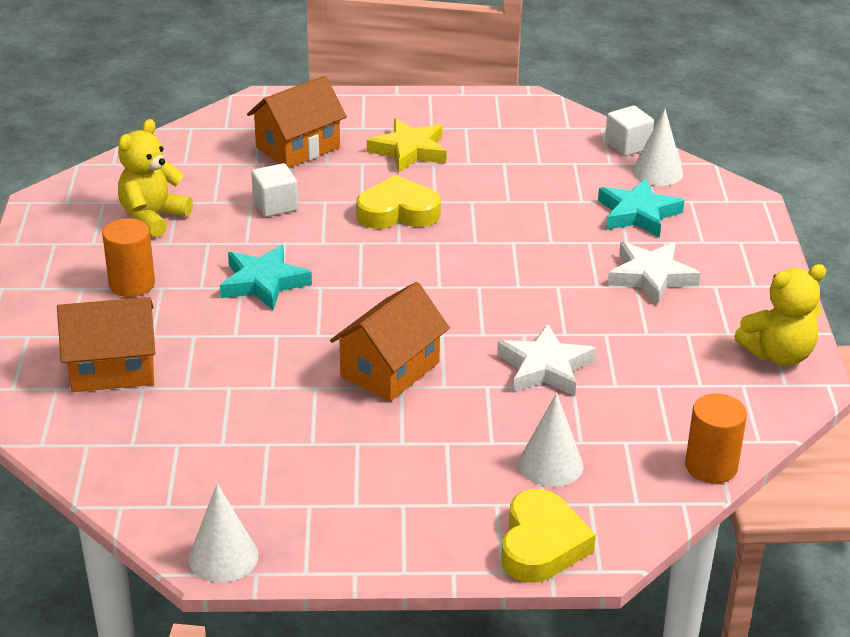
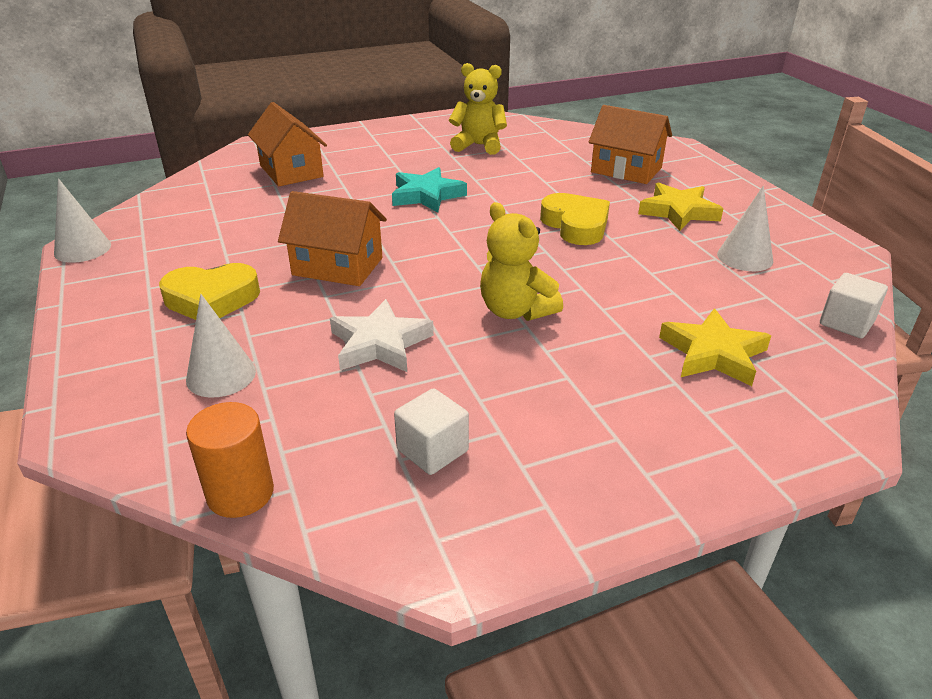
camera: 70 degrees right, 0 degrees up
orange cylinder [102,218,155,297] -> none
white cube [251,163,298,217] -> white cube moved to [394,388,469,475]
yellow heart [501,489,596,583] -> yellow heart moved to [159,263,260,320]
turquoise star [598,178,685,238] -> yellow star [659,308,771,386]
white star [607,242,701,305] -> none
white cone [632,109,683,186] -> white cone moved to [717,186,773,271]
yellow teddy bear [734,264,826,366] -> yellow teddy bear moved to [480,202,563,321]

